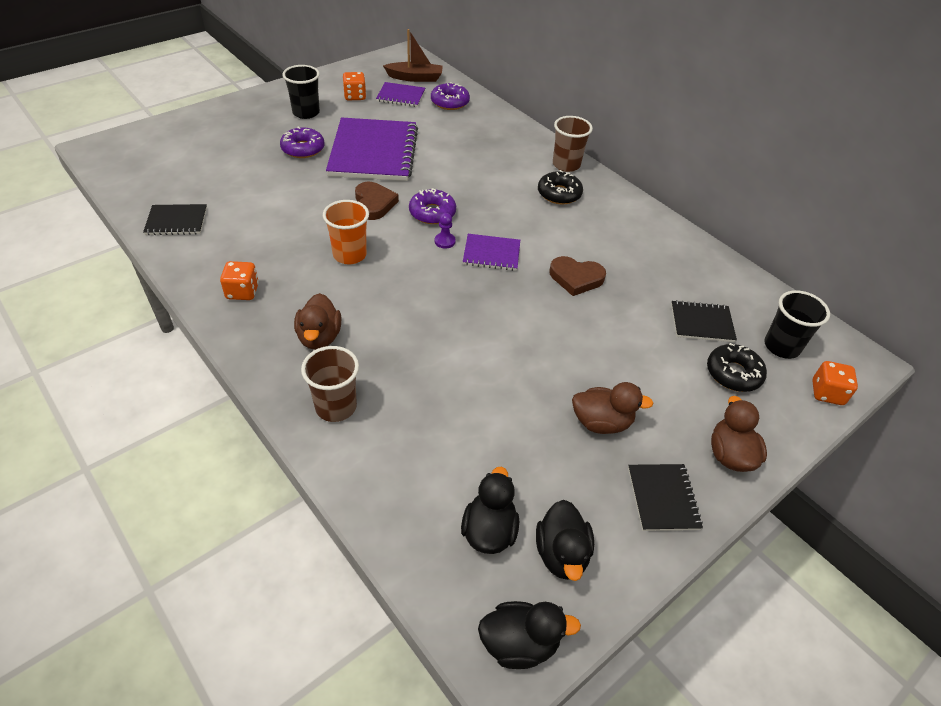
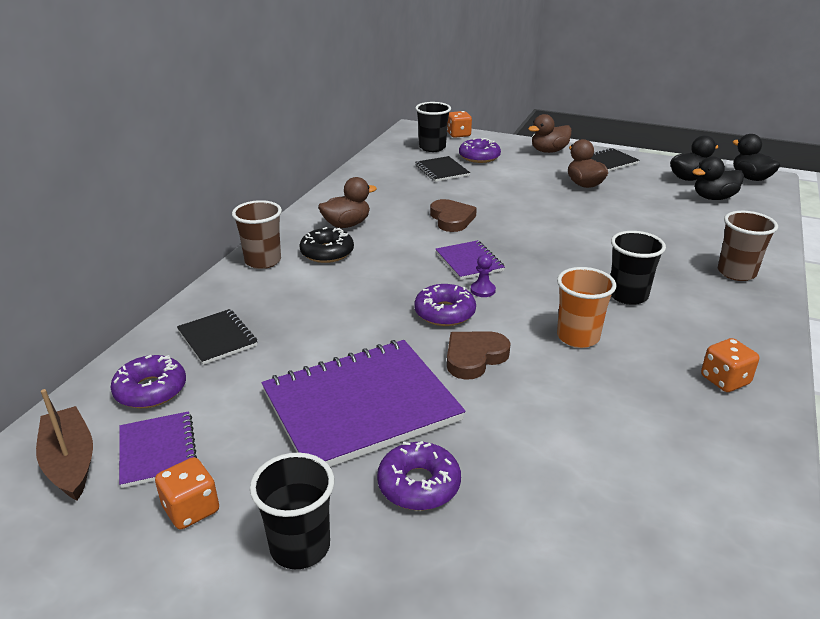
camera: 115 degrees left, 15 degrees down
black notebook [143,204,207,235] -> black notebook moved to [177,309,258,365]
brown duck [294,293,342,350] -> brown duck moved to [318,177,377,228]
black donut [707,343,767,392] -> purple donut [459,138,501,163]
none -> black cup [611,231,666,305]

